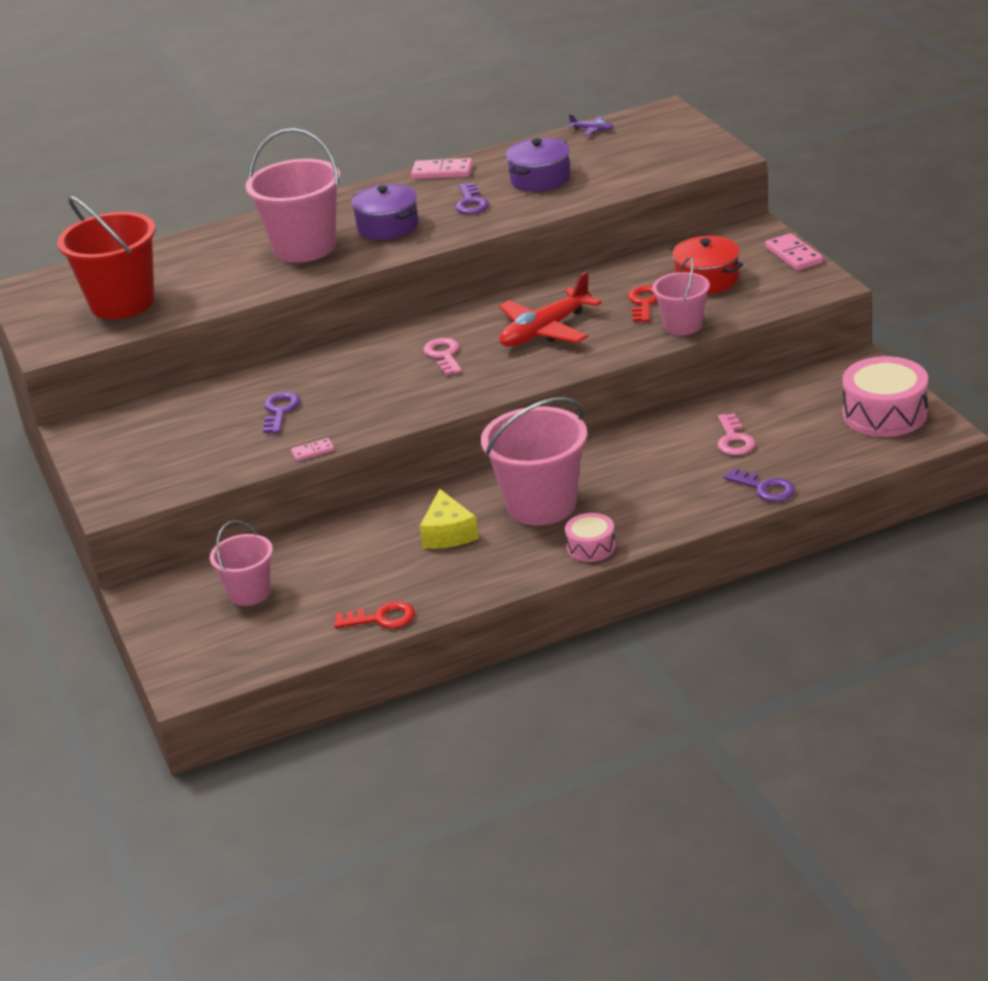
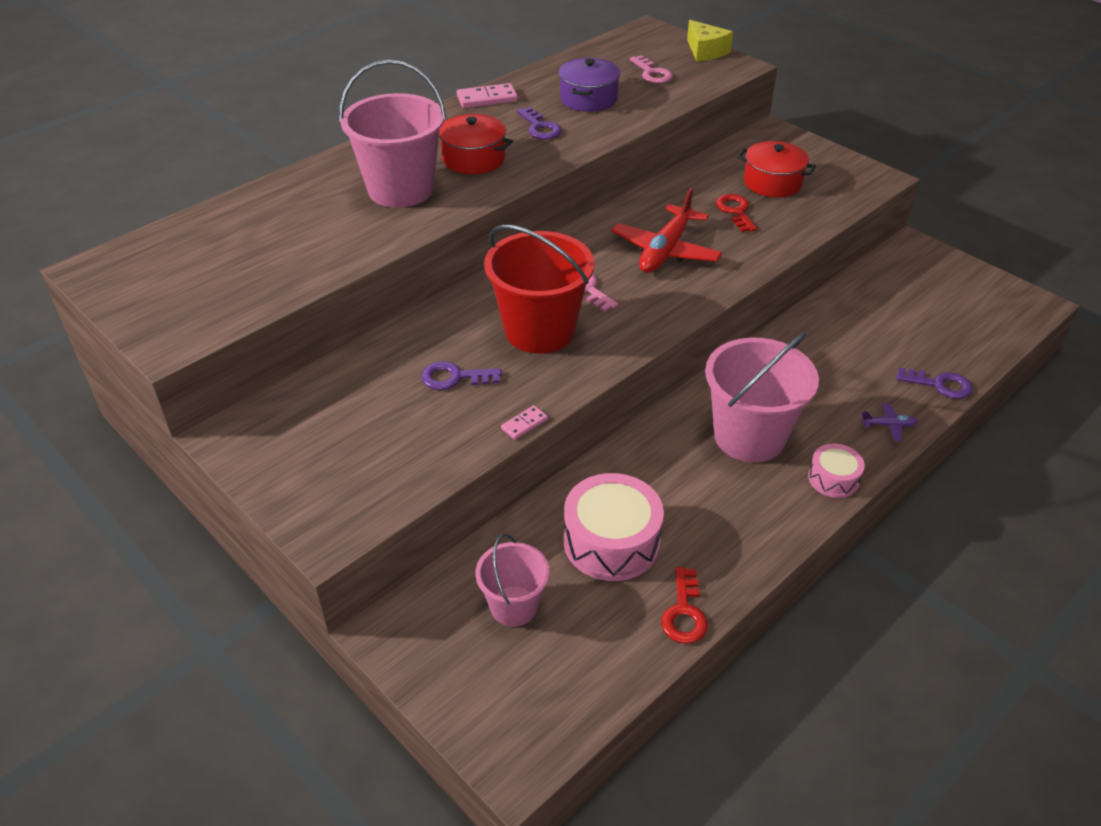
camera: 25 degrees left, 10 degrees up
red bucket [57,196,156,319] -> red bucket moved to [484,224,594,354]
purple key [263,392,301,433] -> purple key turned 75 degrees counterclockwise [421,361,502,390]
red key [334,601,415,629] -> red key turned 120 degrees clockwise [661,567,708,644]
purple pot [351,184,419,240] -> red pot [439,114,513,174]
yellow cheese [420,489,479,549] -> yellow cheese moved to [687,20,733,61]
purple plane [569,114,613,136] -> purple plane moved to [861,403,918,441]
pink bucket [652,257,710,335] -> none
pink key [717,413,756,455] -> pink key moved to [630,55,673,84]
pink domino [765,233,823,271] -> none
pink drum [843,356,928,437] -> pink drum moved to [564,473,664,581]

